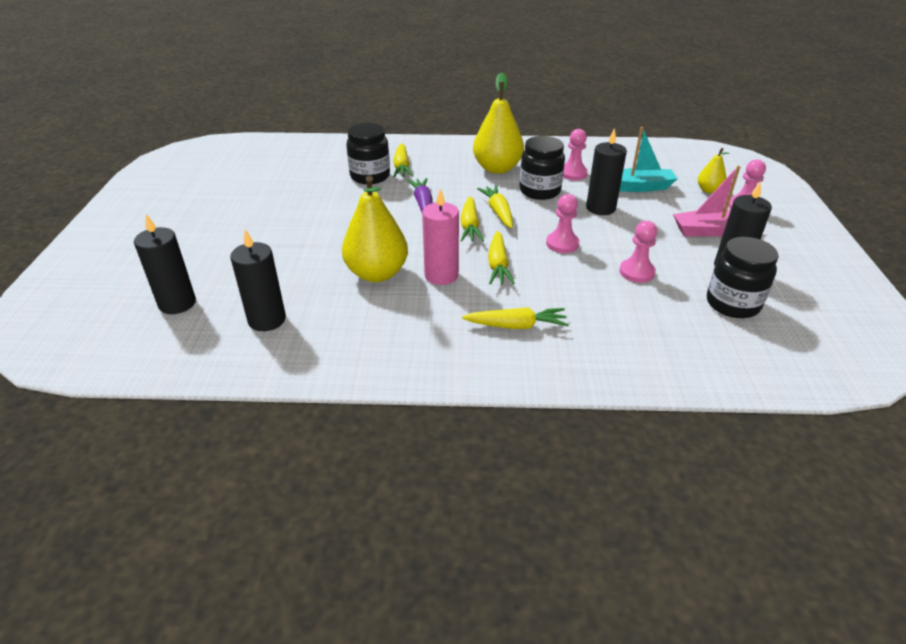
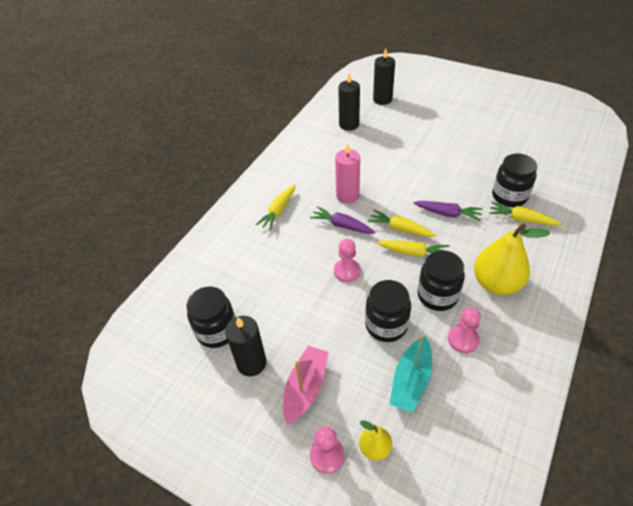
camera: 120 degrees right, 10 degrees up
yellow pear [342,176,408,282] -> none
yellow carrot [488,231,515,284] -> purple carrot [310,206,375,234]
black candle [586,128,627,215] -> black jar [365,280,411,342]
pink pawn [619,221,657,283] -> none

